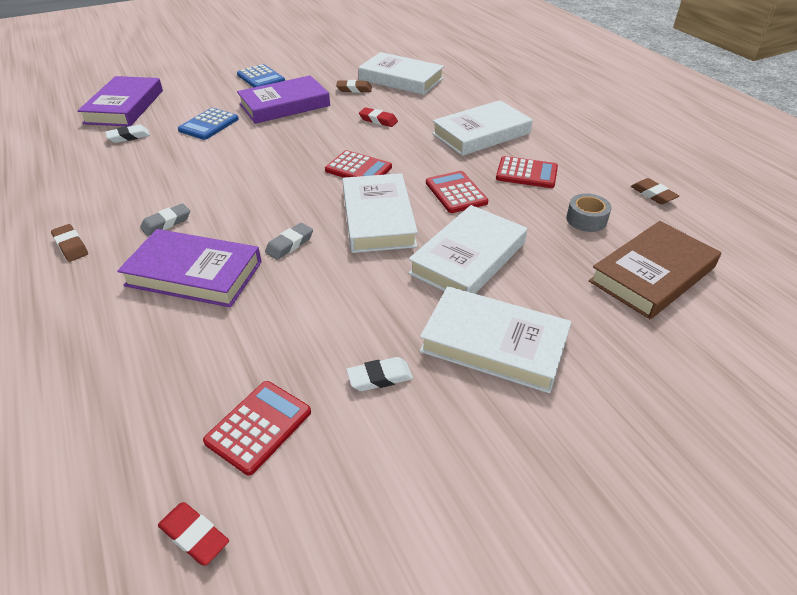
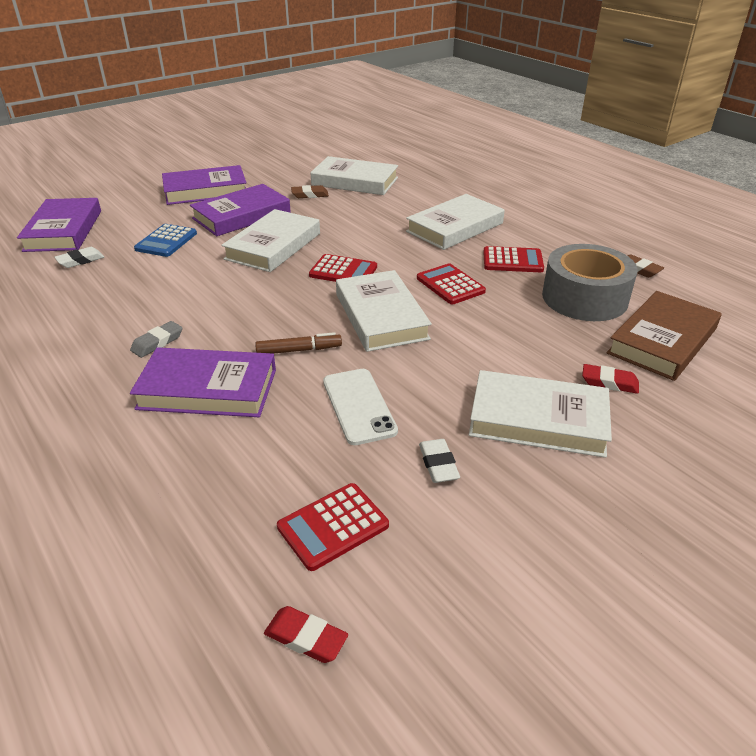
camera: 10 degrees left, 5 degrees down
brown eraser [51,224,88,262] -> none
red calculator [203,381,311,476] -> red calculator turned 150 degrees counterclockwise [277,483,389,571]
blue calculator [237,64,285,87] -> purple book [162,165,247,205]
grey eraser [265,223,313,260] -> brown marker [255,332,342,354]
white eraser [346,357,413,391] -> white eraser turned 75 degrees counterclockwise [419,439,460,483]
red eraser [359,107,398,127] -> red eraser moved to [582,364,639,394]
white book [408,205,527,294] -> white book moved to [221,209,320,272]
grey tape [566,193,611,232] -> grey tape [542,244,638,321], size x2.13
none -> white phone [323,369,398,445]

